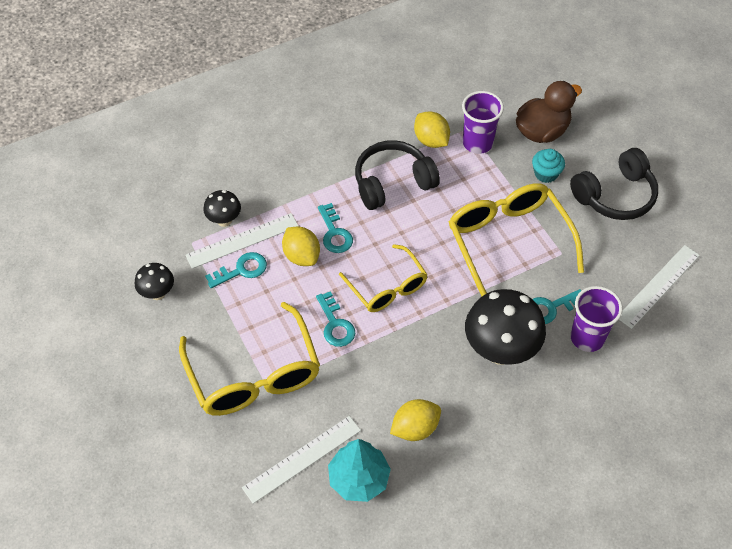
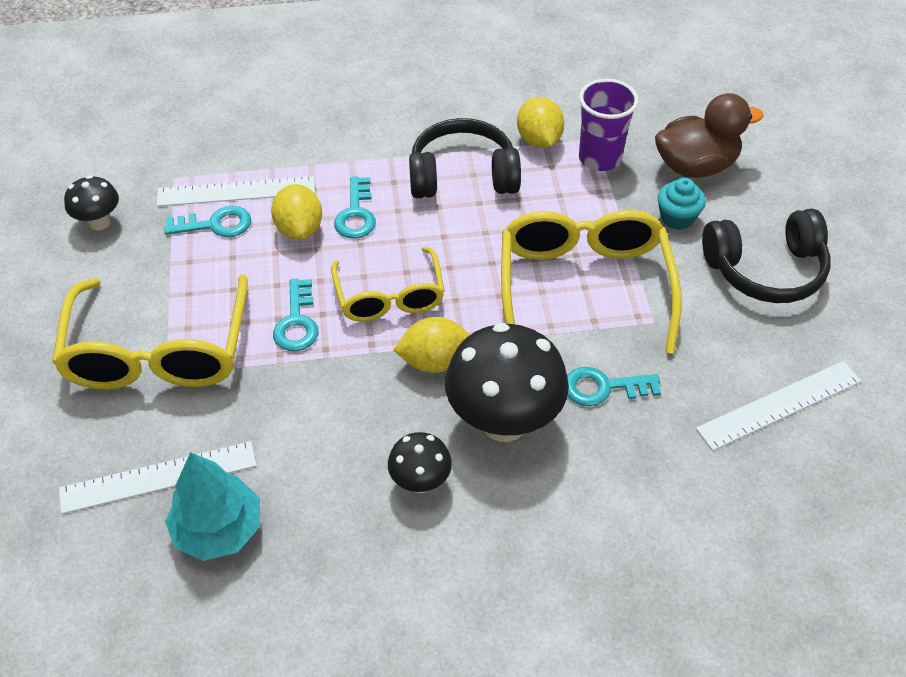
camera: 20 degrees right, 5 degrees down
black mushroom [203,190,241,227] -> black mushroom moved to [388,432,452,493]
yellow lemon [390,399,441,441] -> yellow lemon moved to [393,317,470,373]
purple cup [570,286,623,352] -> none

